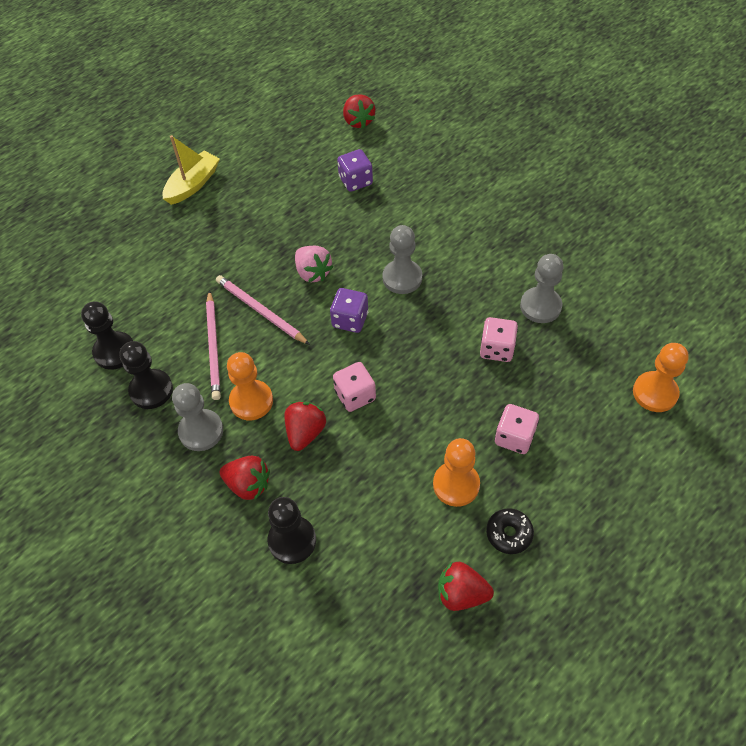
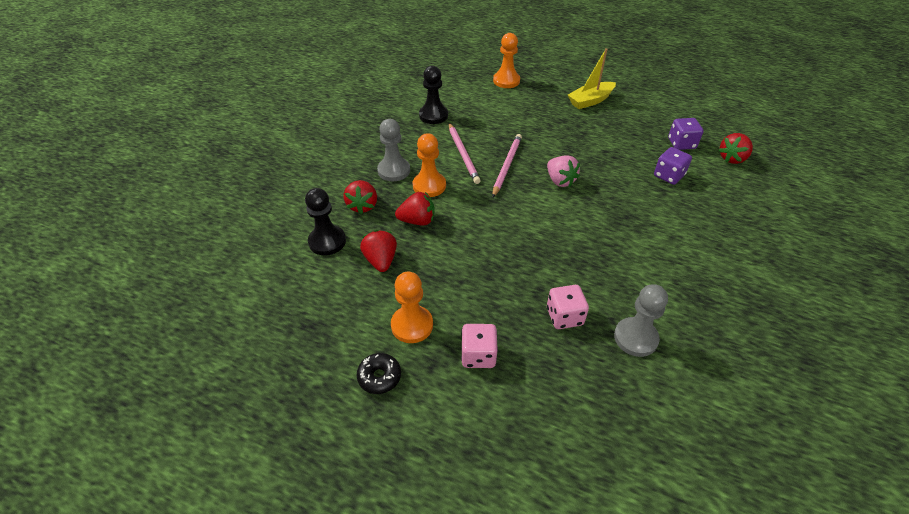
camera: 65 degrees right, 10 degrees down
black pawn [119,341,173,409] -> none
yellow boat [162,135,220,205] -> yellow boat turned 135 degrees clockwise [568,48,616,109]
pink pencil [206,290,221,400] -> pink pencil turned 75 degrees counterclockwise [449,123,481,184]
pink strawberry [295,246,333,282] -> pink strawberry turned 60 degrees counterclockwise [547,155,580,187]
purple dice [330,288,368,333] -> purple dice moved to [668,118,704,150]
pink dice [333,362,376,412] -> none
grey pawn [382,225,422,294] -> none
red strawberry [438,562,494,611] -> red strawberry moved to [360,230,397,272]
orange pawn [633,343,689,412] -> orange pawn moved to [493,33,520,88]

